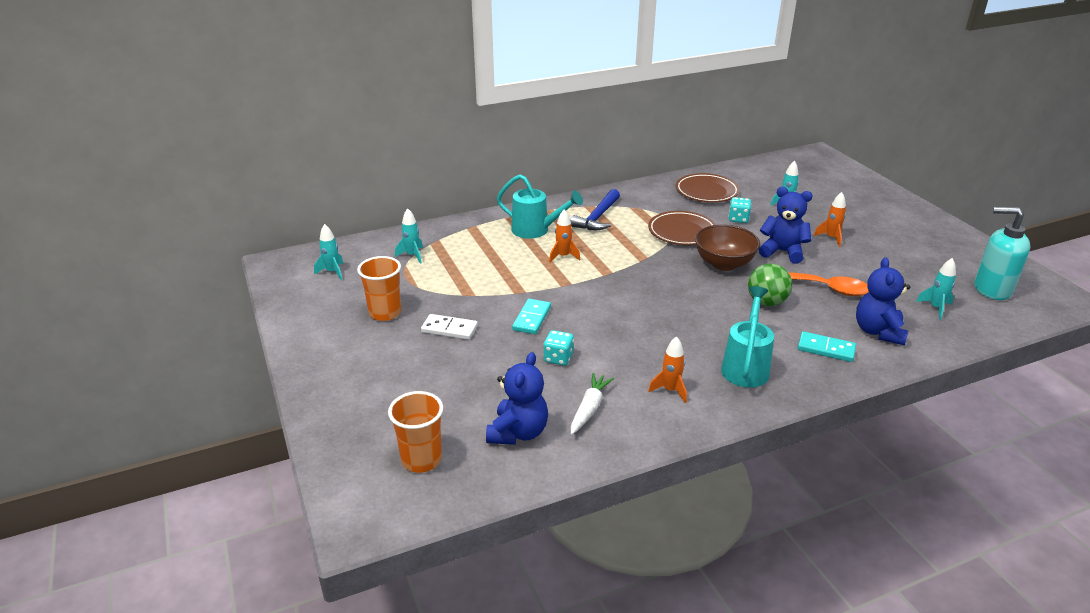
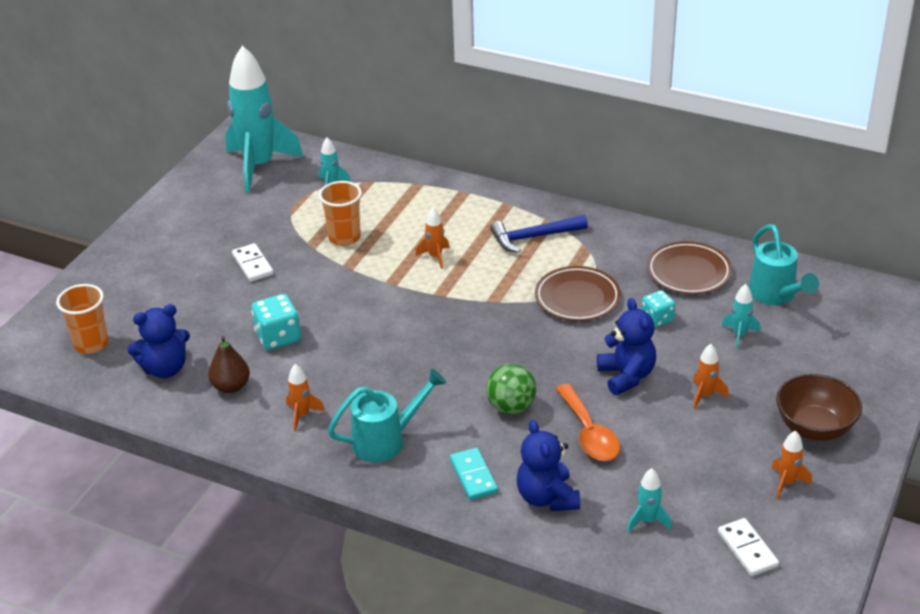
camera: 50 degrees right, 5 degrees up
turquoise rocket [314,224,343,280] -> turquoise rocket [225,45,304,193], size x2.45
orange cup [357,256,401,321] -> orange cup moved to [319,181,362,246]
turquoise watering can [497,174,583,239] -> turquoise watering can moved to [749,224,819,305]
turquoise domino [512,299,551,334] -> none
turquoise dice [543,330,574,366] -> turquoise dice [251,294,301,350], size x1.52
white carrot [571,373,614,435] -> brown pear [208,336,250,393]
brown bowl [695,225,760,271] -> brown bowl moved to [776,374,862,441]
blue teddy bear [856,257,910,345] -> blue teddy bear turned 75 degrees counterclockwise [516,420,580,511]
turquoise soap dispenser [974,207,1030,300] -> white domino [718,518,779,576]
none -> orange rocket [772,430,812,499]

